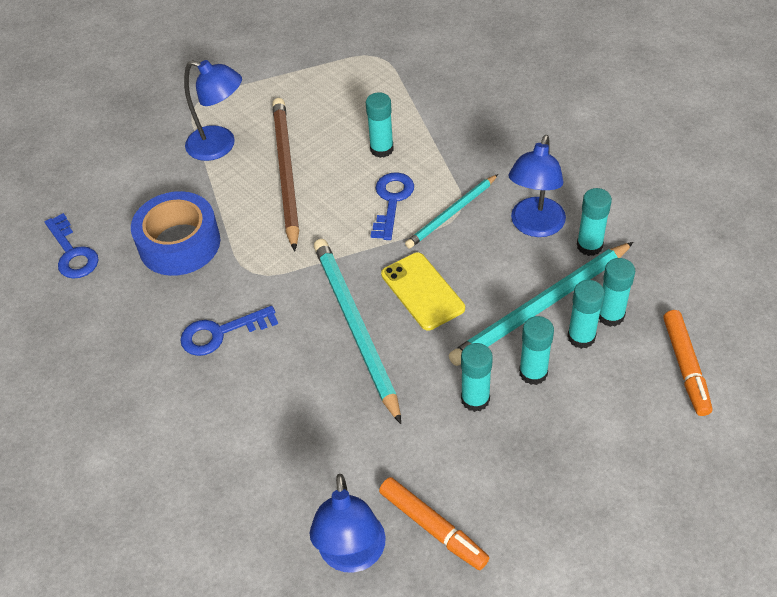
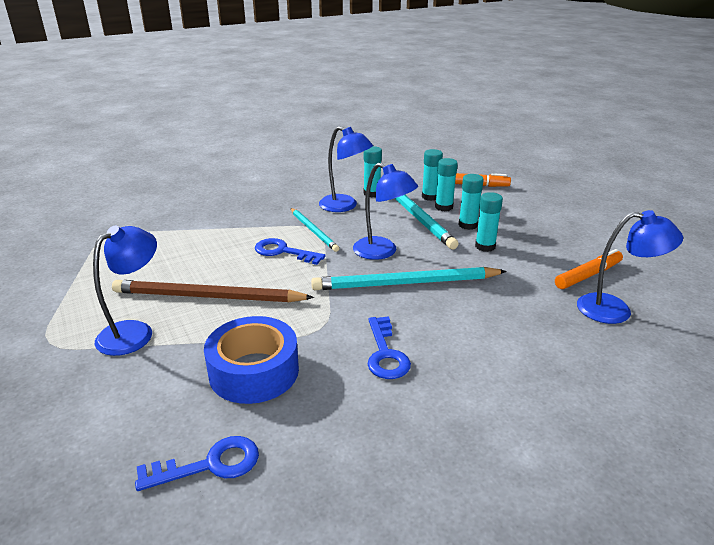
camera: 80 degrees left, 20 degrees down
turquoise glue stick [366,92,394,158] -> none
yellow phone [381,252,465,330] -> blue lamp [353,163,418,260]

